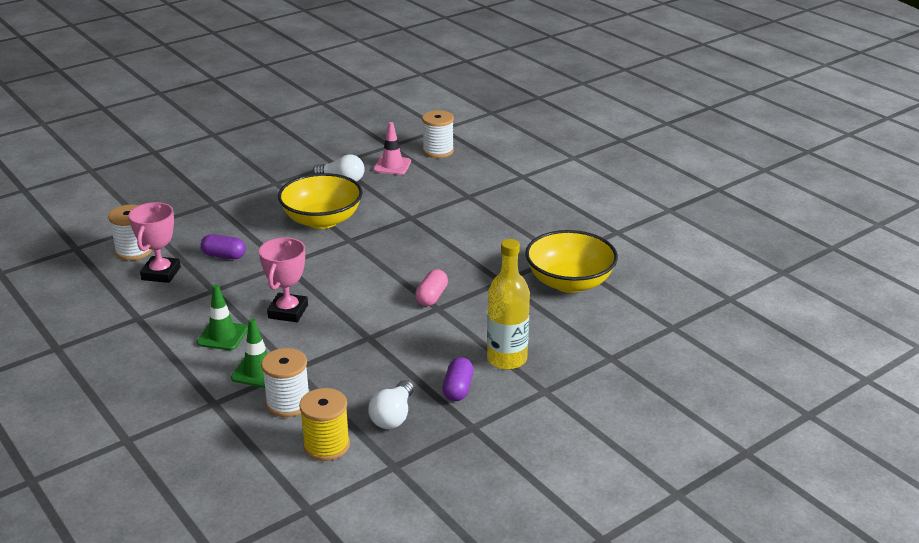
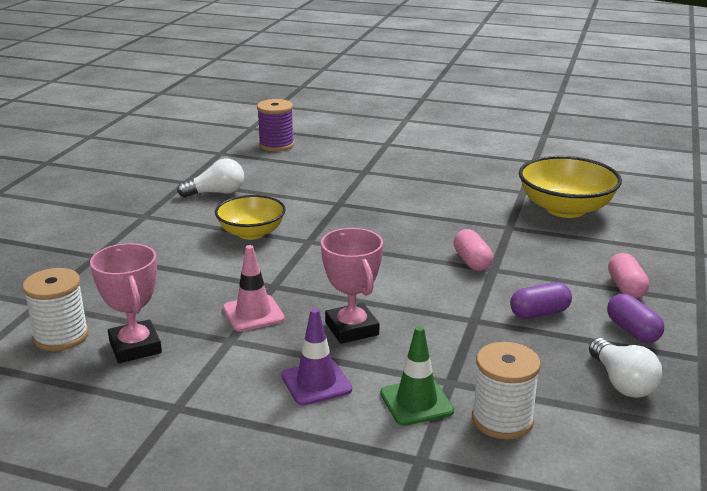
camera: 35 degrees left, 5 degrees down
green traffic cone [197,284,248,350] -> purple traffic cone [281,308,352,406]
purple capsule [201,234,246,259] -> purple capsule moved to [510,282,572,319]
yellow bowl [278,173,363,229] -> yellow bowl [215,195,286,240], size x0.67
yellow spool [299,388,350,461] -> none
pink traffic cone [373,122,411,175] -> pink traffic cone moved to [223,245,285,331]
white spool [422,110,454,158] -> purple spool [257,99,294,152]
yellow bottle [487,239,530,370] -> pink capsule [608,253,649,298]

